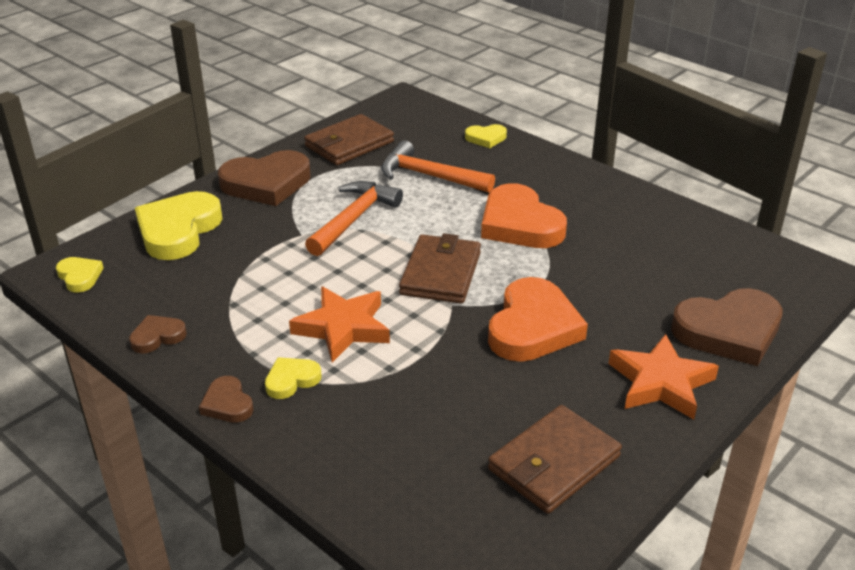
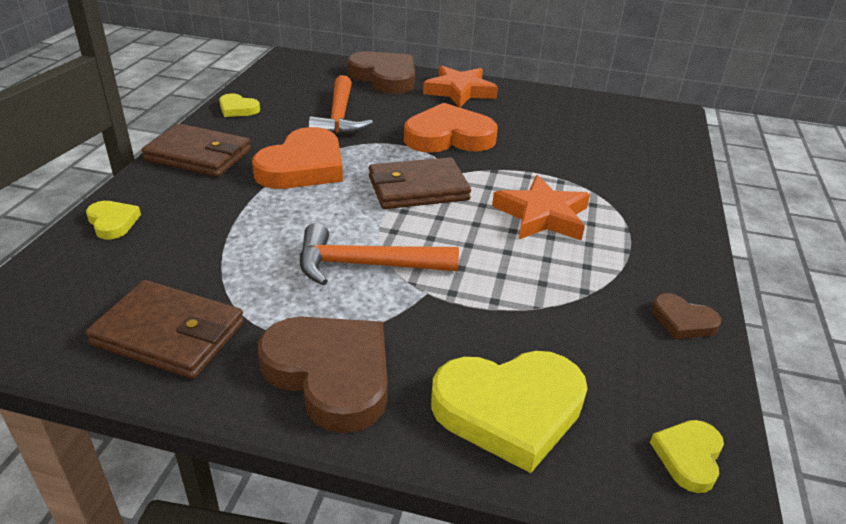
camera: 120 degrees left, 0 degrees up
brown heart [199,376,254,423] -> none
yellow heart [265,357,321,399] -> yellow heart moved to [219,93,260,117]
orange hammer [381,140,495,193] -> orange hammer moved to [308,75,373,136]
brown wallet [488,405,622,514] -> brown wallet moved to [142,124,251,177]

